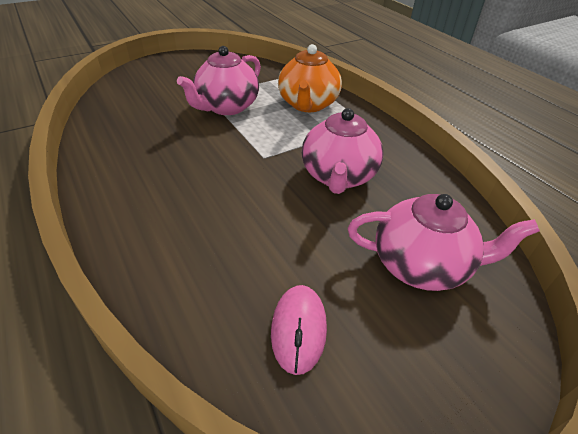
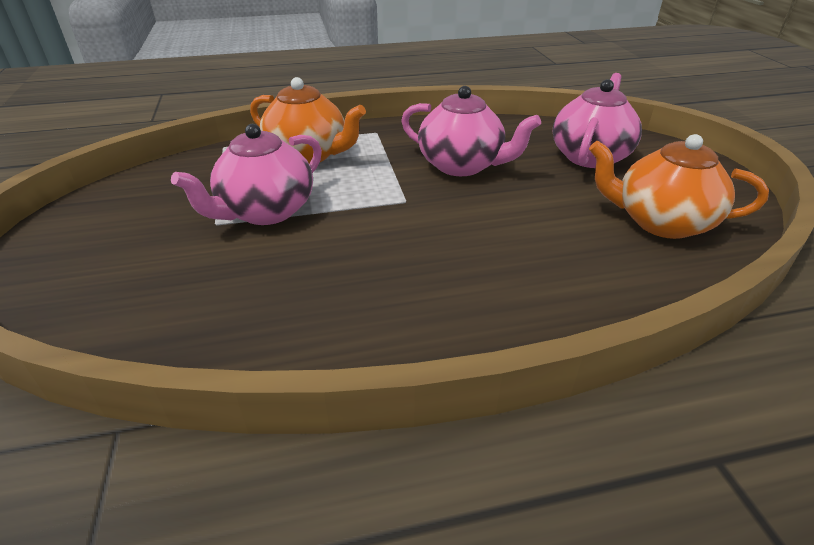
camera: 70 degrees left, 5 degrees down
pink teapot [177,46,261,115] -> pink teapot turned 75 degrees clockwise [171,124,322,225]
pink mouse [271,285,327,375] -> orange teapot [589,134,769,239]

